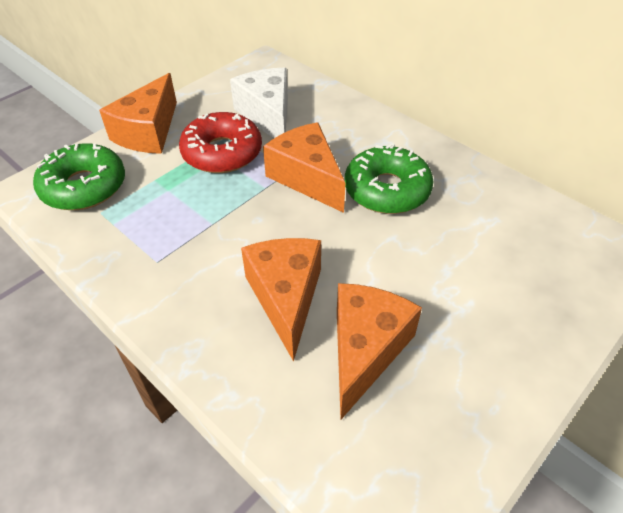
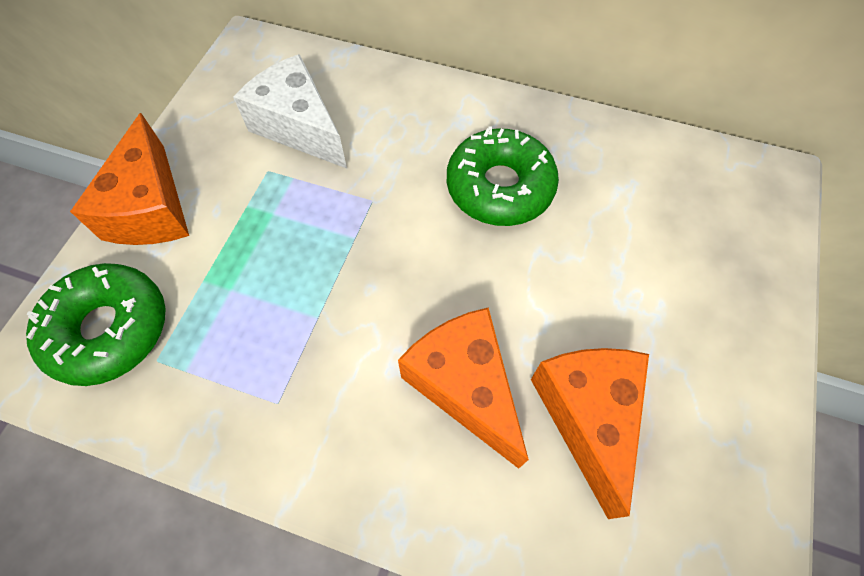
camera: 25 degrees left, 15 degrees up
red donut [179,112,262,173] -> none
orange cheese [263,122,345,213] -> none

